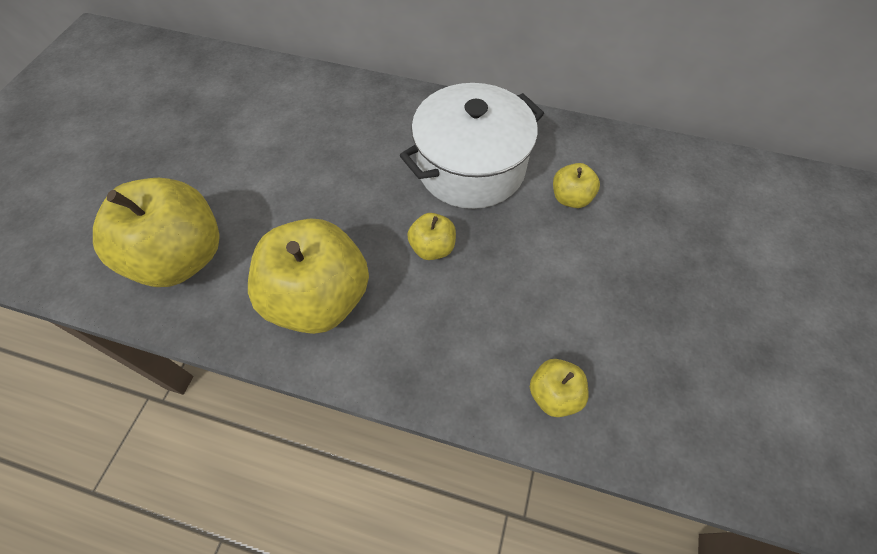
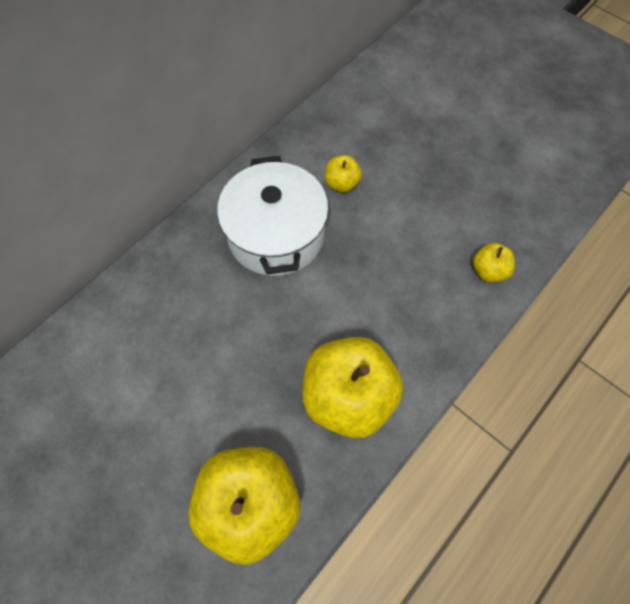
camera: 65 degrees left, 5 degrees up
yellow apple [407,213,456,260] -> none

